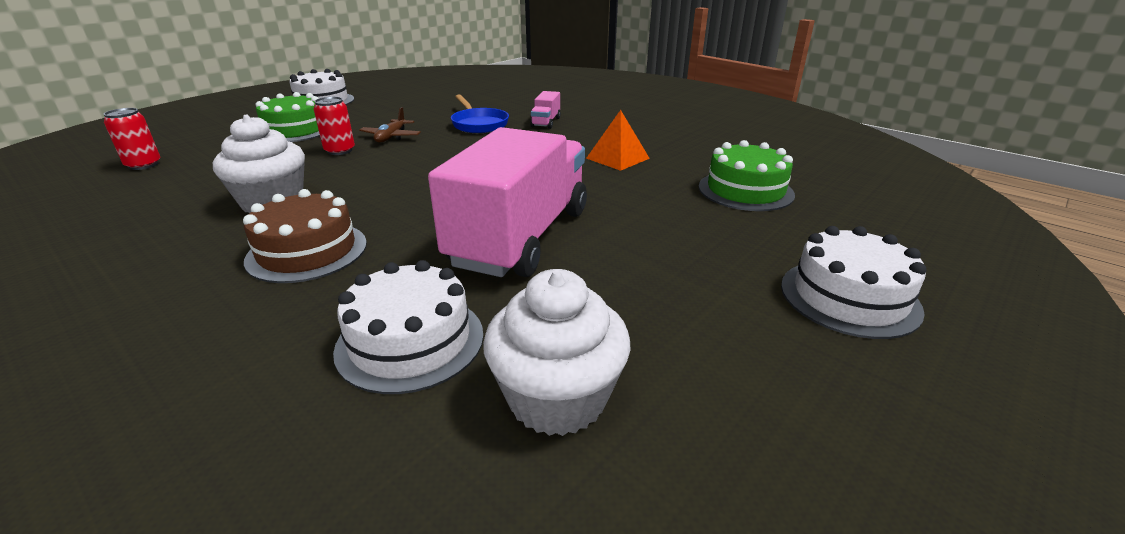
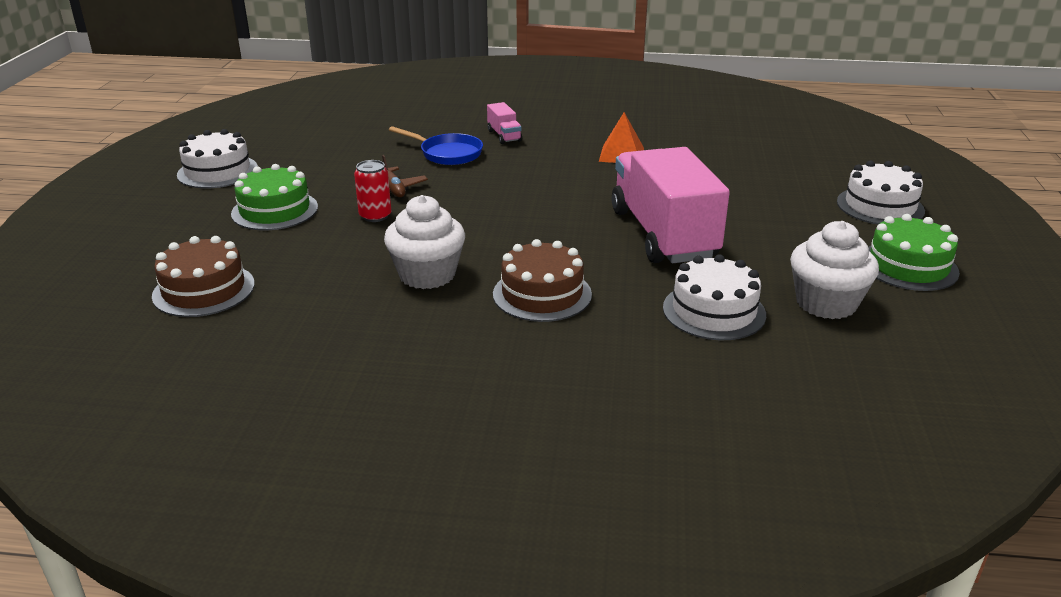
camera: 35 degrees left, 0 degrees up
red can [104,108,160,170] -> brown cake [152,236,255,317]
green cake [699,140,795,211] -> green cake moved to [868,214,960,291]

